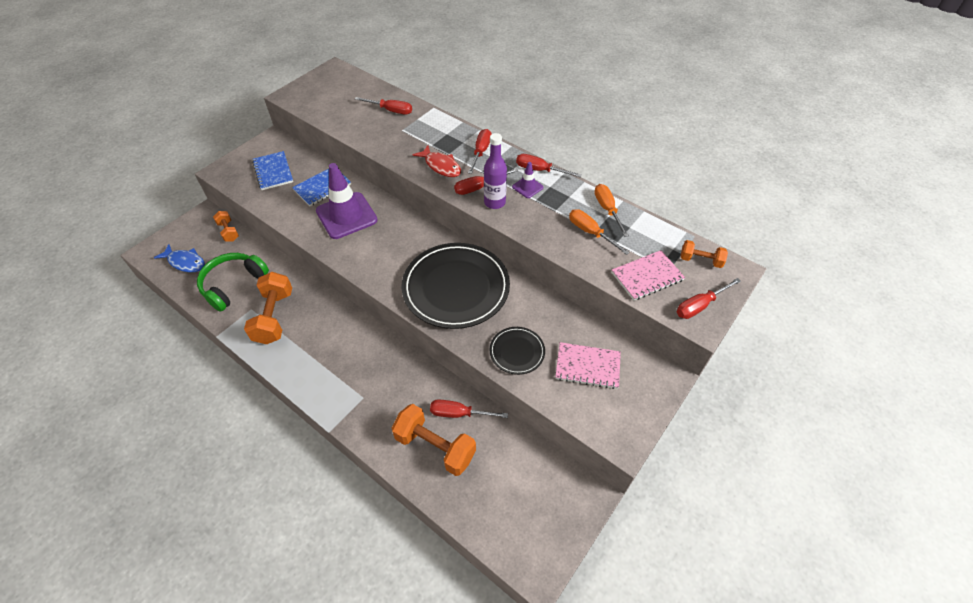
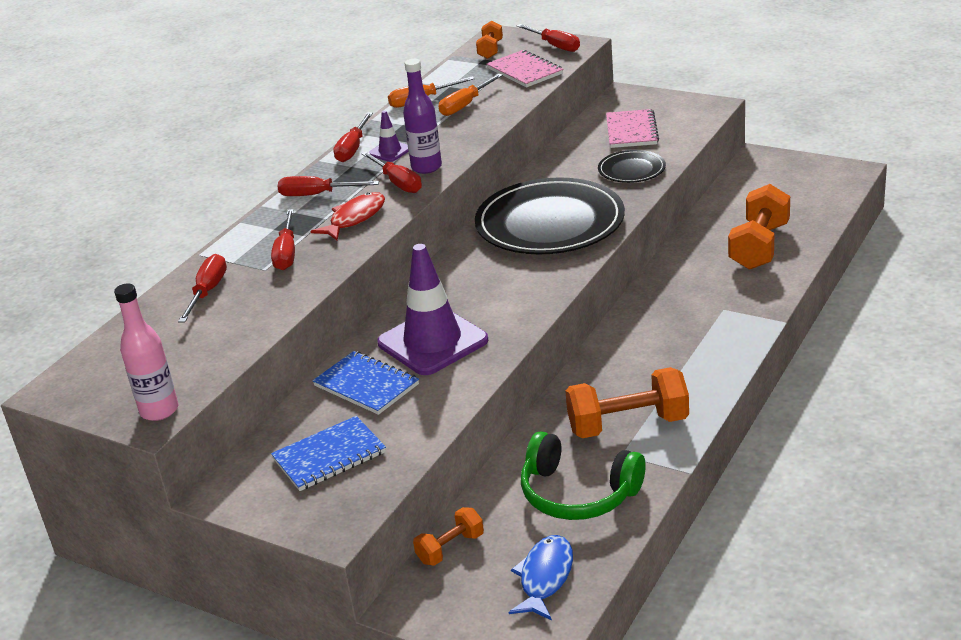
camera: 95 degrees left, 20 degrees down
red screwdriver [430,399,508,418] -> red screwdriver moved to [271,209,295,270]
none -> pink bottle [114,283,178,421]

